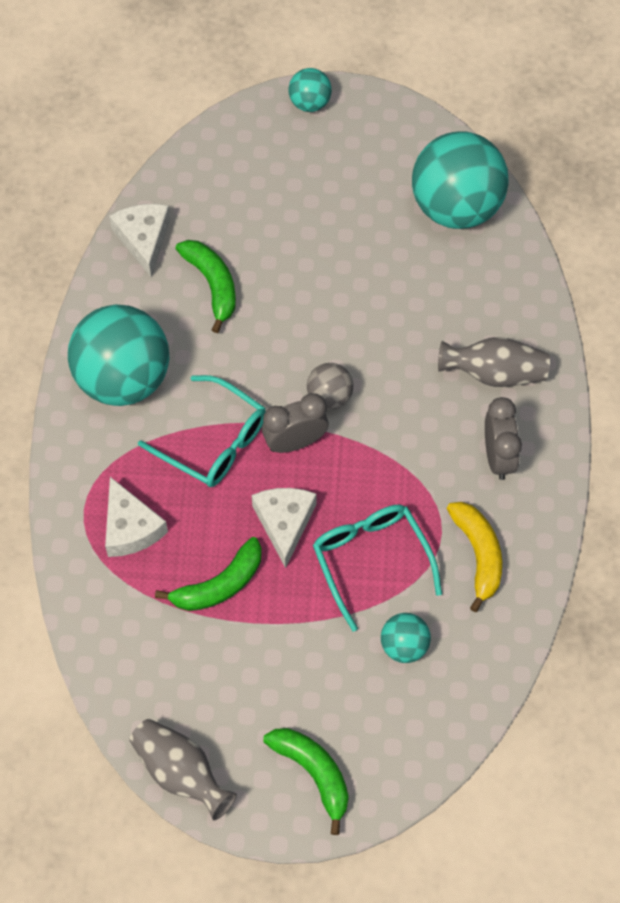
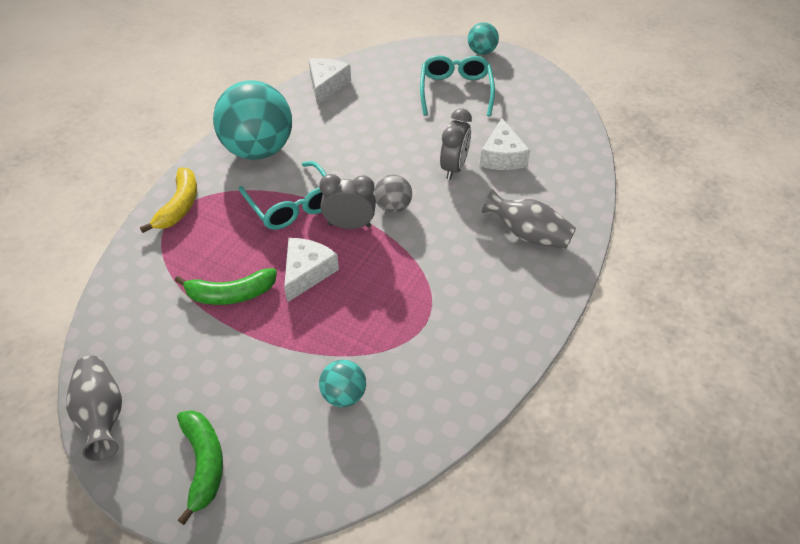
camera: 25 degrees right, 15 degrees down
white cheese [105,477,168,557] -> white cheese moved to [480,118,530,170]
green banana [176,240,236,333] -> none
turquoise glasses [313,505,442,632] -> turquoise glasses moved to [420,55,495,117]
turquoise ball [412,131,509,229] -> none
yellow banana [447,502,502,612] -> yellow banana moved to [140,167,197,233]
grey clock [485,397,522,480] -> grey clock moved to [440,108,472,180]

